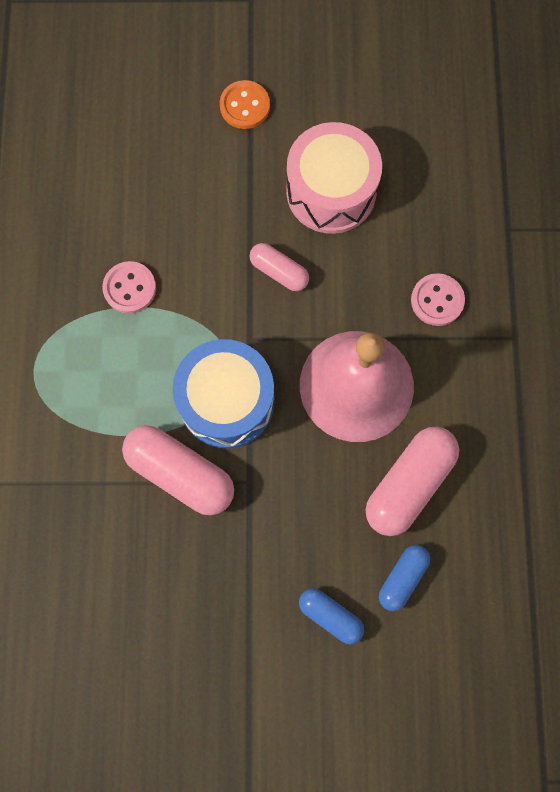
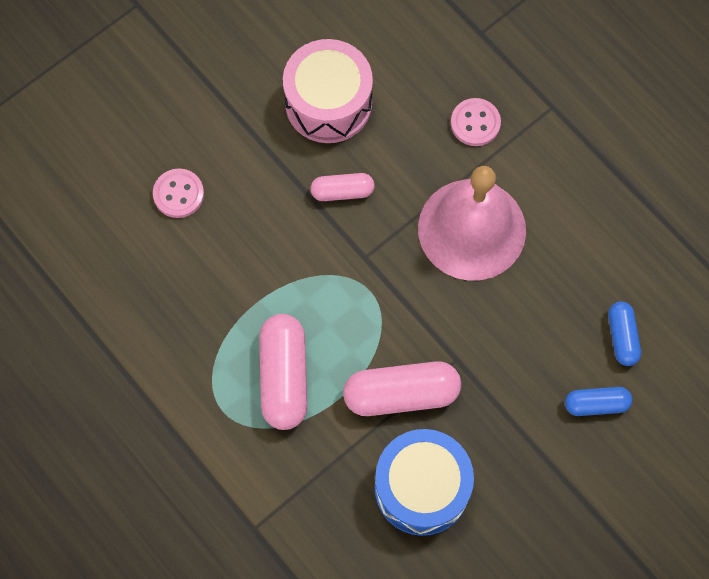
camera: 40 degrees left, 5 degrees down
pink button [102,261,156,314] -> pink button moved to [153,168,204,218]
blue drum [173,339,274,448] -> blue drum moved to [375,429,474,536]
orange button [220,80,270,129] -> none
pink capsule [366,427,459,536] -> pink capsule moved to [259,314,308,430]

